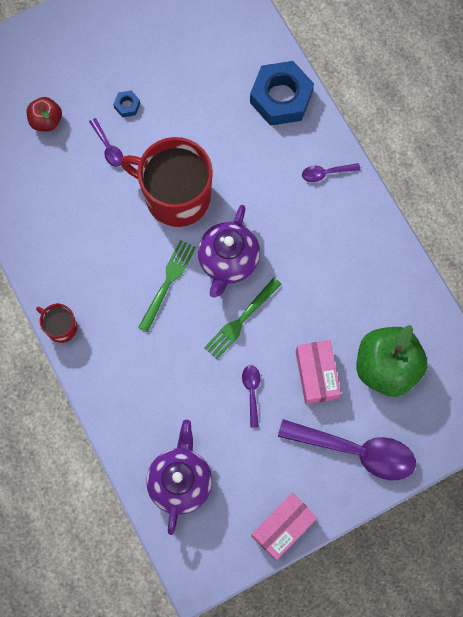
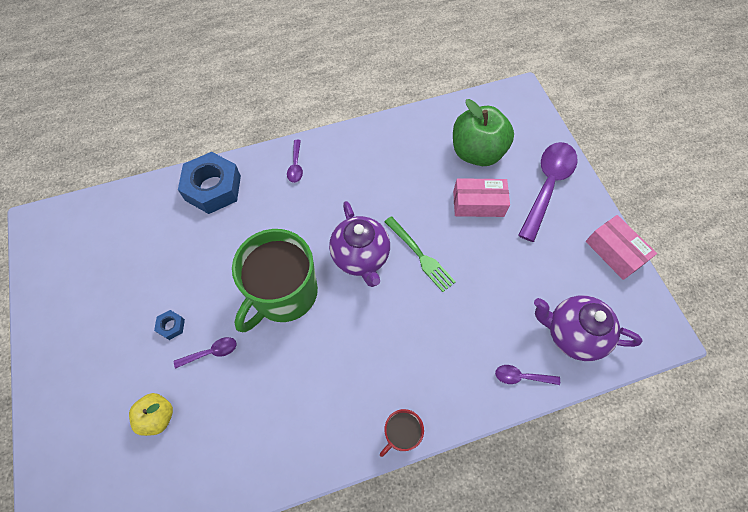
camera: 80 degrees left, 10 degrees down
red apple [27,97,62,132] -> yellow apple [129,393,173,436]
red mug [120,137,213,227] -> green mug [232,229,318,332]
green fork [138,240,196,332] -> none
purple teapot [198,205,260,298] -> purple teapot turned 45 degrees clockwise [329,201,390,287]
purple spoon [242,365,261,428] -> purple spoon moved to [495,365,560,385]

